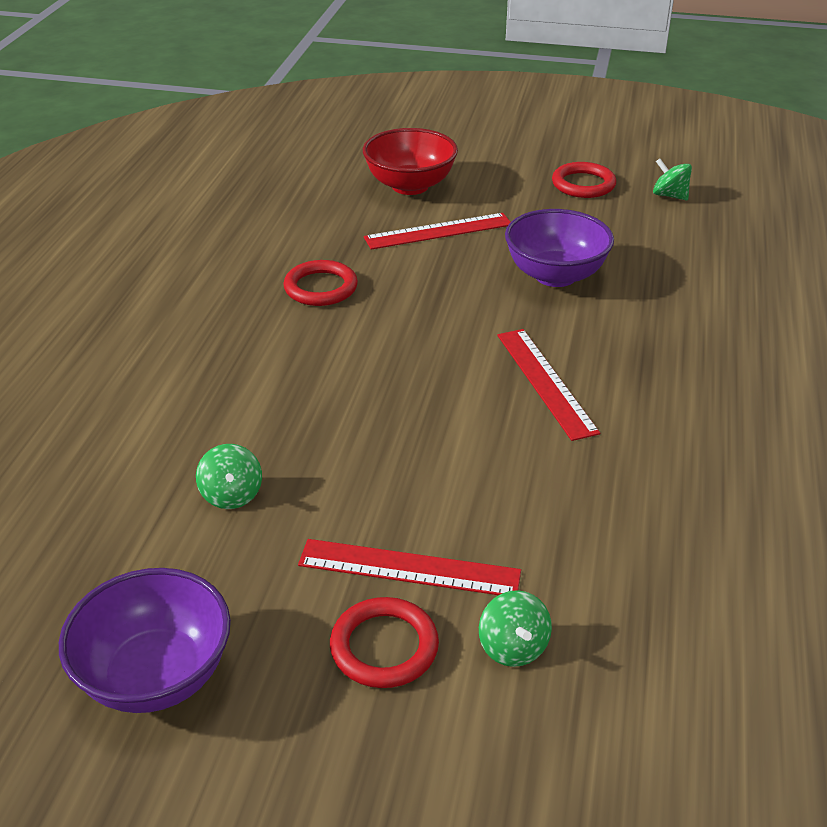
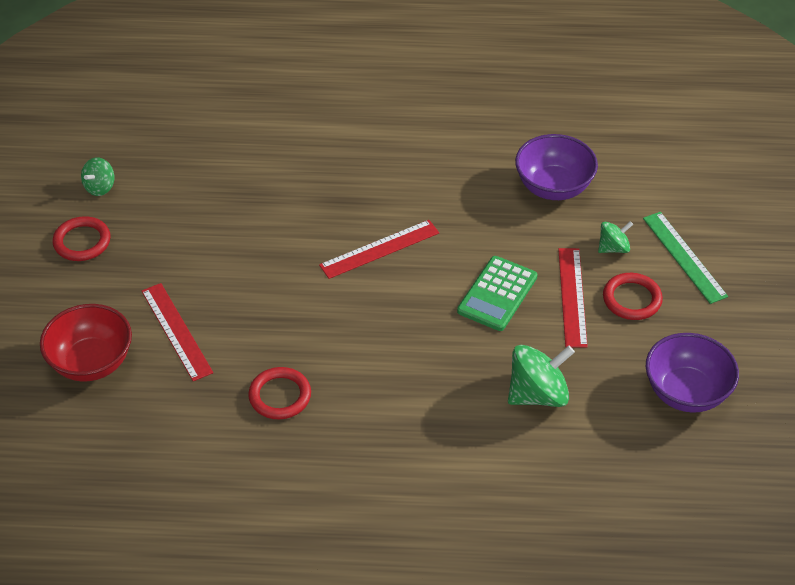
camera: 100 degrees left, 10 degrees up
green spinning top [196,444,262,509] -> green spinning top [508,345,575,407], size x1.76
purple bowl [505,209,614,287] -> purple bowl moved to [515,134,598,200]
none -> green calculator [457,256,538,331]
none -> green ruler [643,212,728,304]

